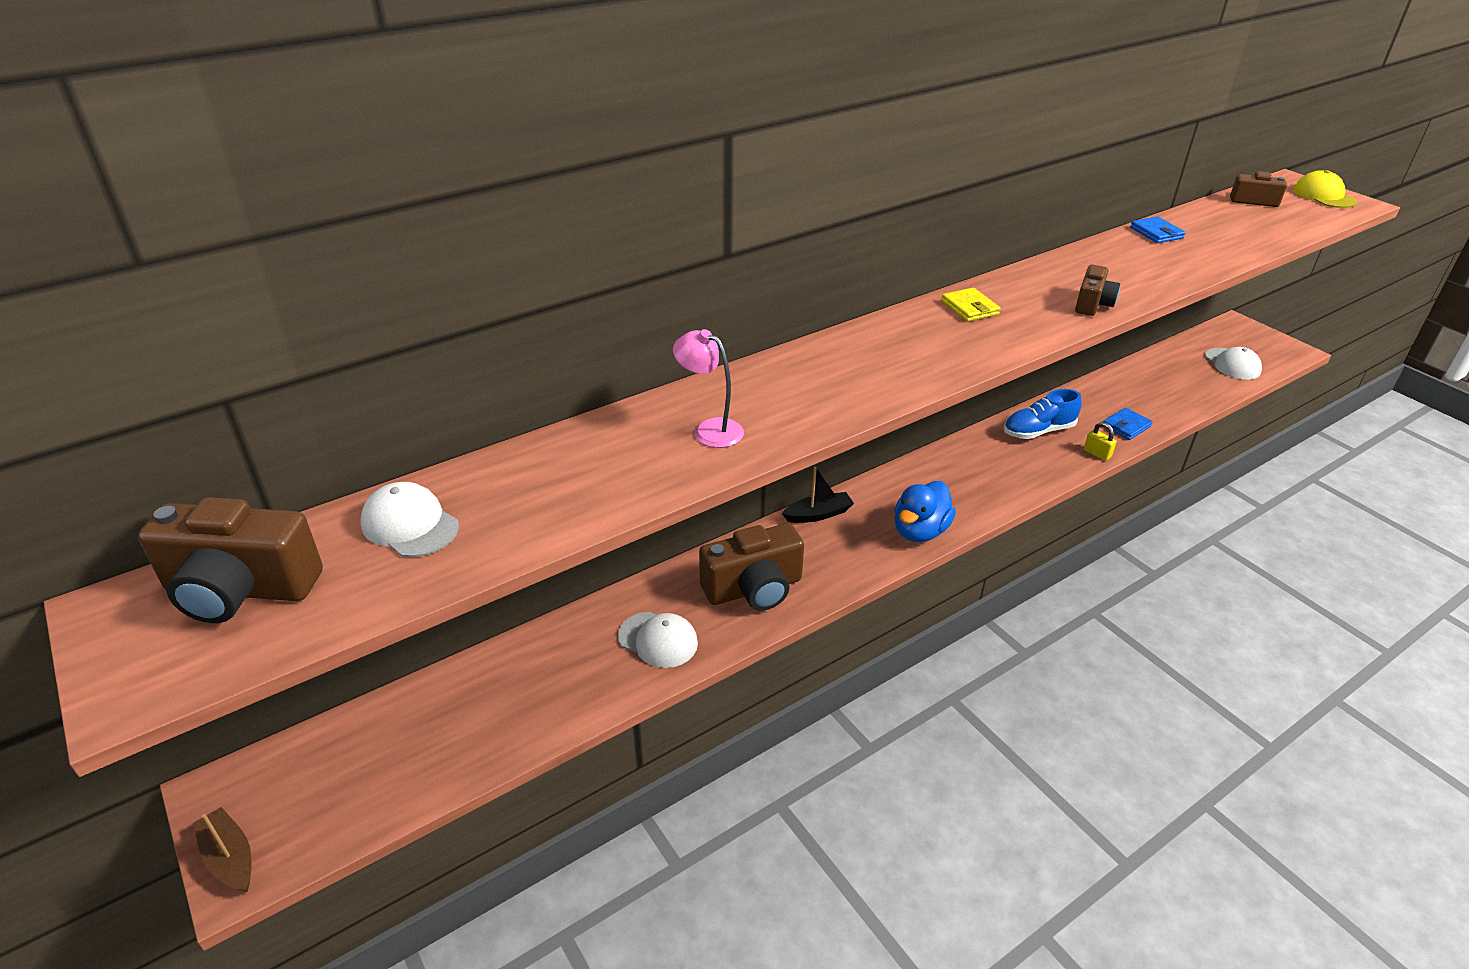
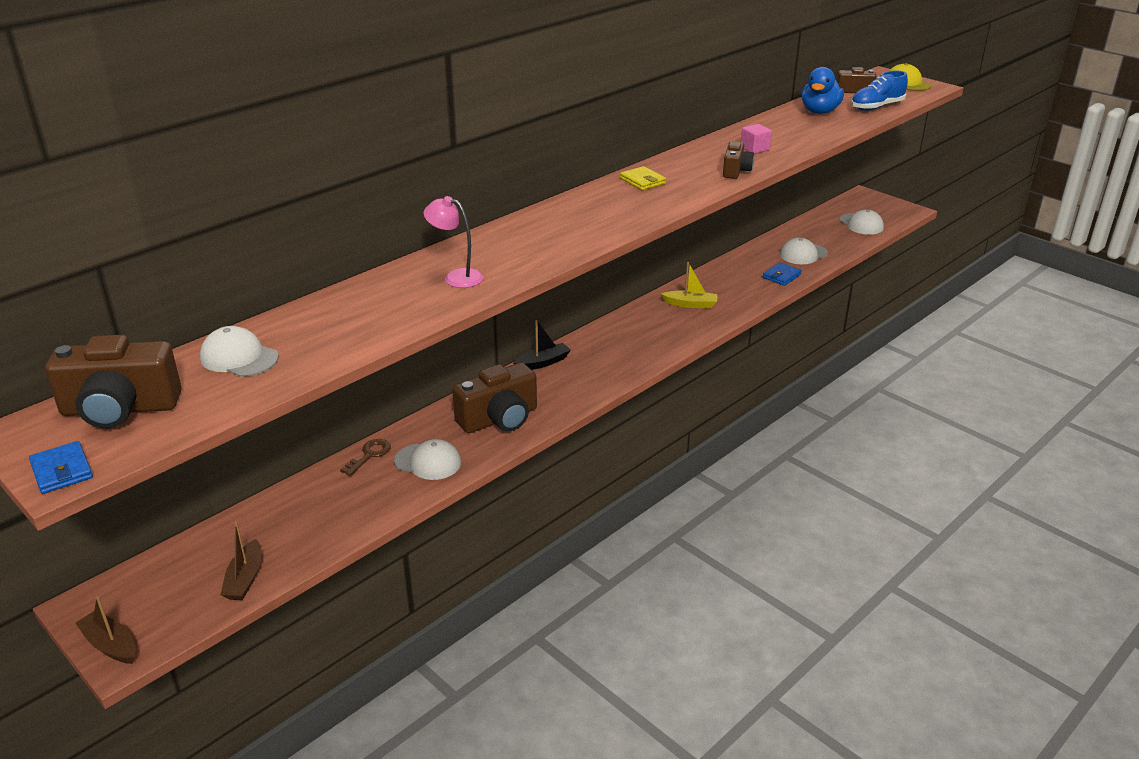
camera: 10 degrees left, 5 degrees down
blue duck [894,481,956,542] -> blue duck moved to [802,67,844,114]
blue shoe [1004,389,1081,439] -> blue shoe moved to [851,71,908,111]
yellow padlock [1084,422,1117,461] -> none
blue wallet [1130,216,1186,243] -> blue wallet moved to [29,441,93,494]
none -> brown boat [221,522,261,600]
none -> brown key [340,439,391,476]
none -> yellow boat [661,262,718,308]
none -> pink cube [741,124,772,154]
none -> white cap [780,238,828,264]

